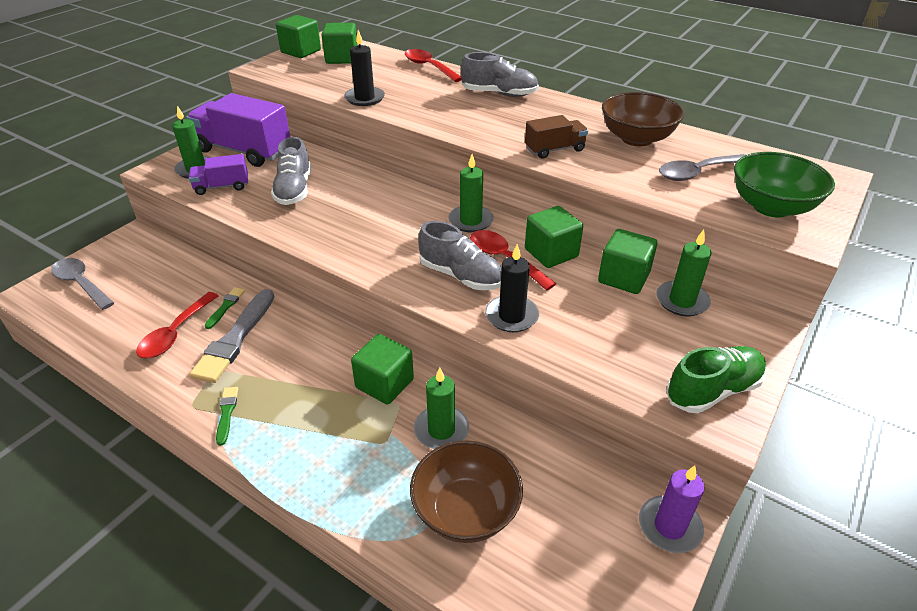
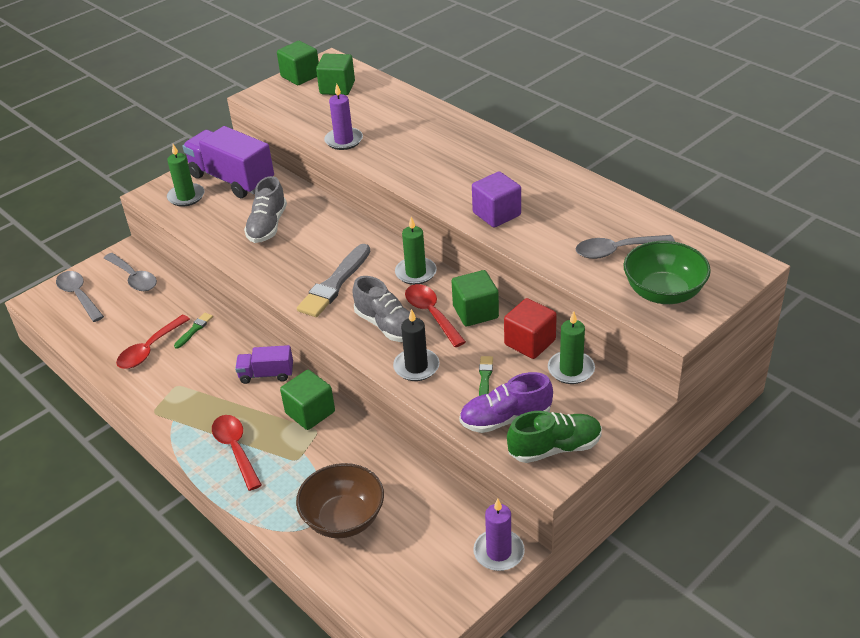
camera: 15 degrees right, 0 degrees up
purple truck [189,154,248,195] -> purple truck moved to [235,345,293,384]
grey brush [189,289,274,383] -> grey brush moved to [297,244,370,317]
green brush [216,387,238,446] -> green brush moved to [479,356,493,396]
black candle [344,30,385,106] -> purple candle [324,84,363,150]
red spoon [405,49,462,82] -> red spoon moved to [212,415,262,491]
green candle [414,368,469,449] -> none
grey shoe [461,52,539,97] -> none
brown truck [525,115,588,159] -> purple cube [472,171,521,227]
green cube [598,229,657,294] -> red cube [504,298,557,359]
brown bowl [602,92,684,146] -> none
none -> grey spoon [104,253,157,291]
none -> purple shoe [459,372,553,433]

